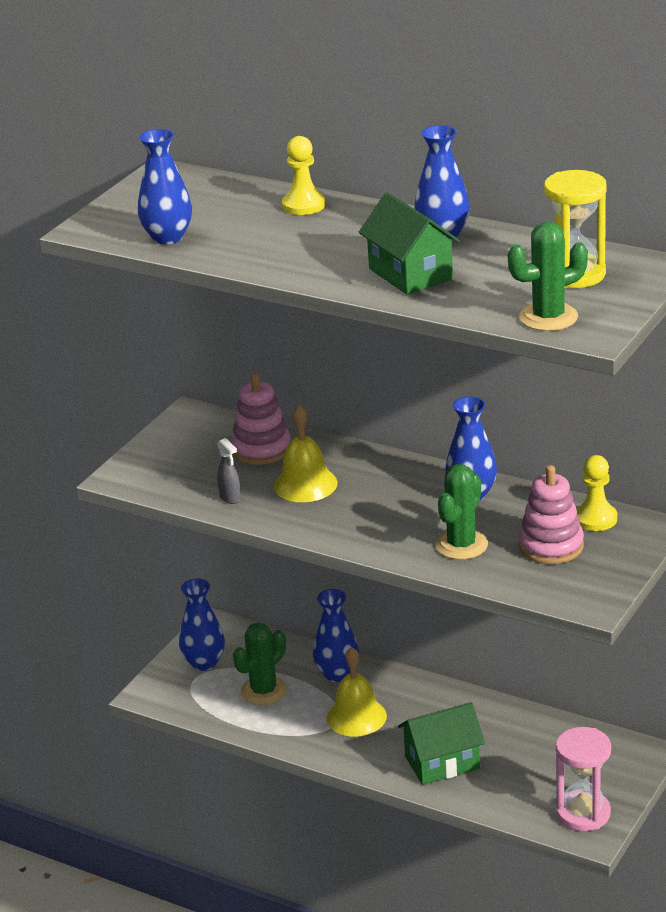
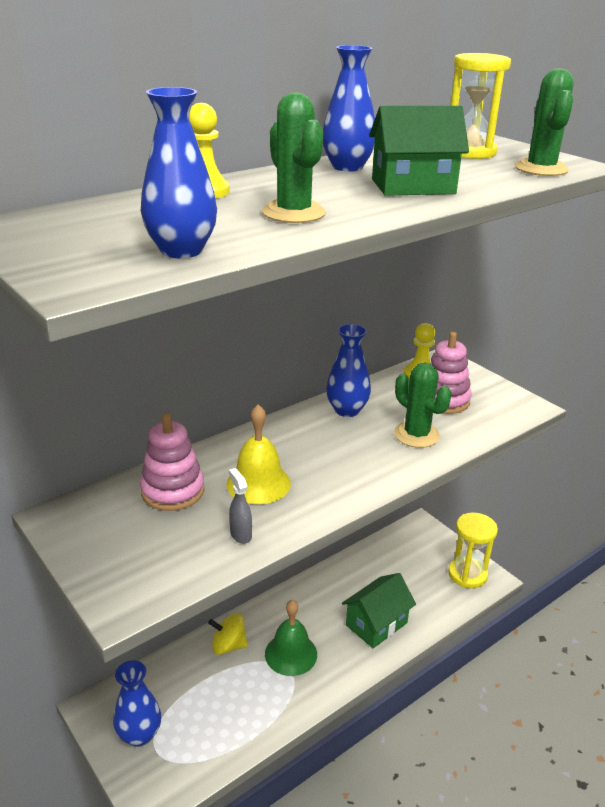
camera: 70 degrees left, 0 degrees up
grey spray bottle [217,438,241,504] -> grey spray bottle turned 105 degrees counterclockwise [229,468,252,544]
green cactus [233,622,287,705] -> green cactus moved to [262,92,326,223]
blue vase [313,589,359,682] -> yellow spinning top [208,613,248,655]
yellow bell [326,647,387,737] -> green bell [265,600,317,676]
green house [398,702,485,785] -> green house turned 45 degrees clockwise [342,573,416,648]
pink hourglass [556,727,611,831] -> yellow hourglass [448,513,498,588]

